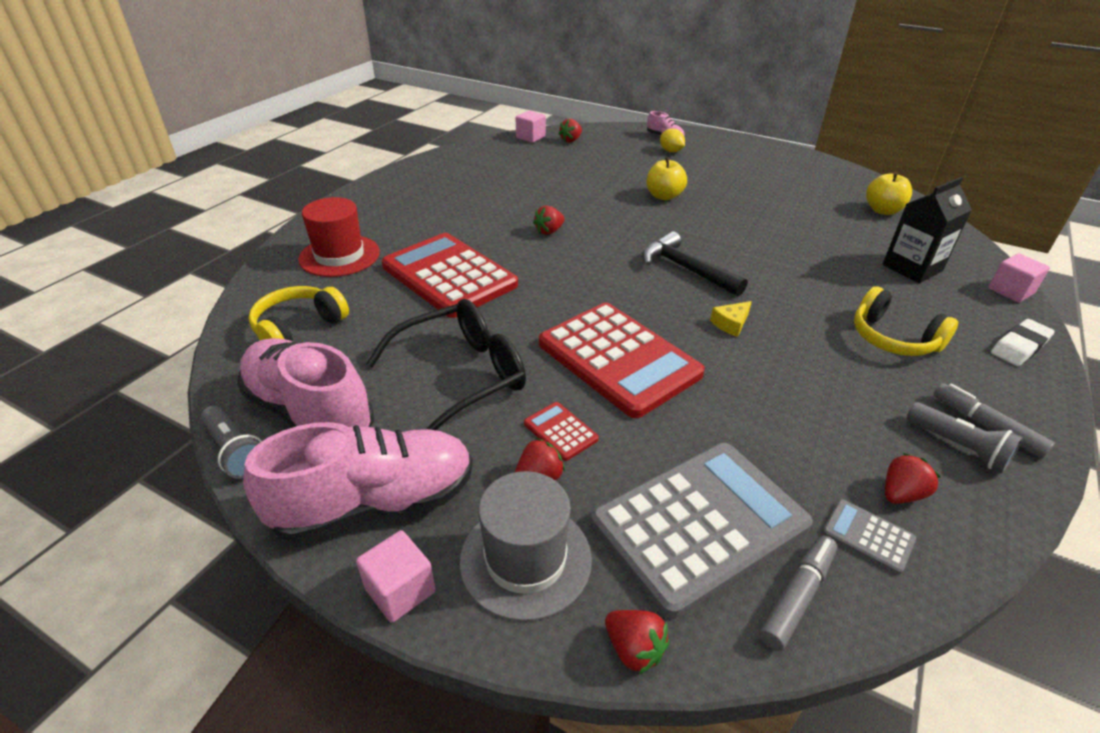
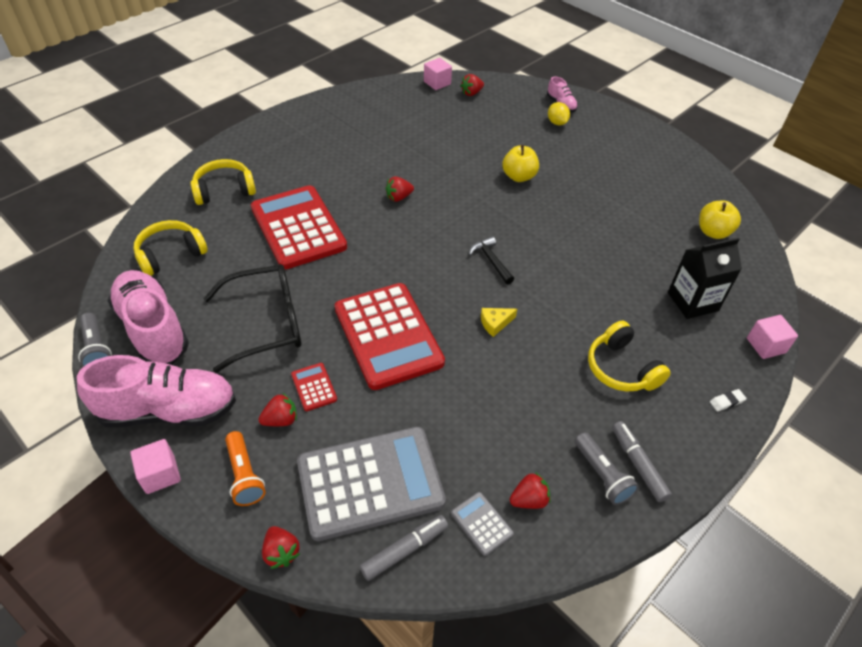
camera: 15 degrees right, 10 degrees up
red hat [298,197,380,277] -> yellow headphones [190,159,256,205]
grey hat [459,471,592,621] -> orange flashlight [225,431,266,506]
black hammer [642,231,748,296] -> black hammer [469,236,514,284], size x0.64
white eraser [991,319,1055,366] -> white eraser [710,389,747,412], size x0.56

